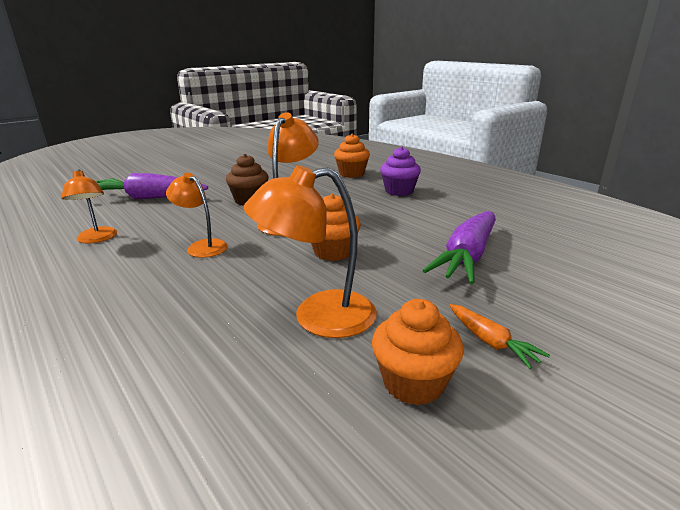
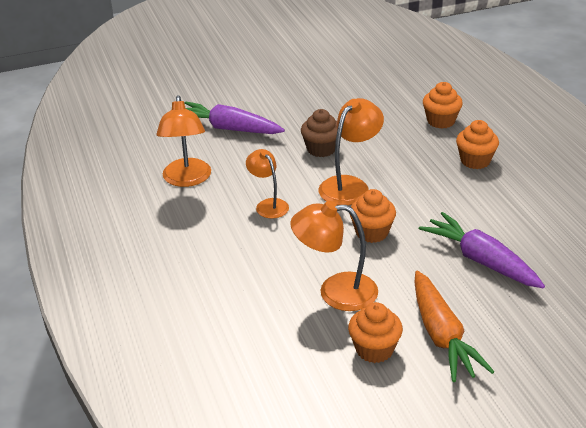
camera: 20 degrees right, 10 degrees up
orange lamp [61,169,117,243] -> orange lamp [156,95,211,187], size x1.56
purple cupcake [380,146,421,196] -> orange cupcake [456,120,499,169]
purple carrot [422,211,496,284] -> purple carrot turned 90 degrees clockwise [419,212,545,288]
orange carrot [450,304,550,369] -> orange carrot [414,271,494,382], size x2.03

